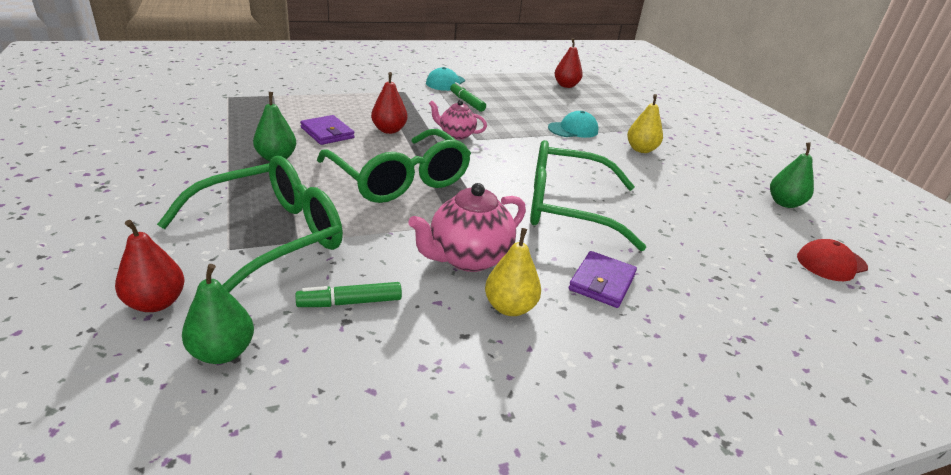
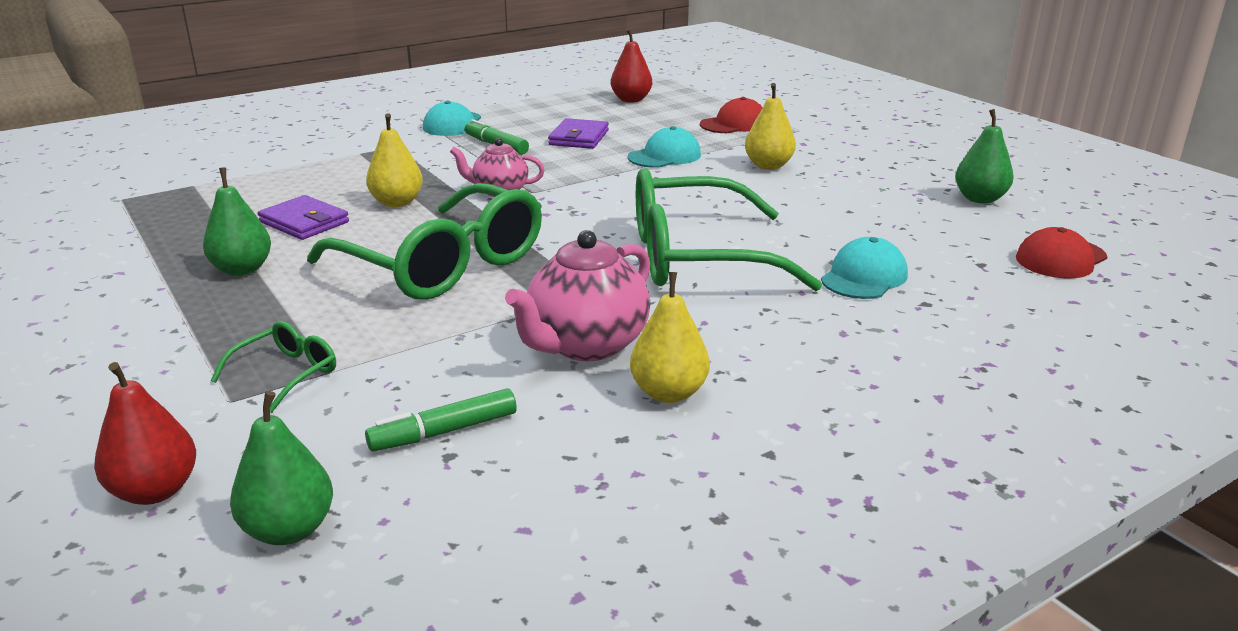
camera: 10 degrees left, 5 degrees down
green glasses [157,156,343,292] -> green glasses [210,321,336,413], size x0.43
red pear [371,72,407,134] -> yellow pear [366,113,423,207]
purple wallet [569,251,637,308] -> purple wallet moved to [548,118,609,149]
none -> red cap [700,97,763,133]
none -> turquoise cap [821,237,908,299]

